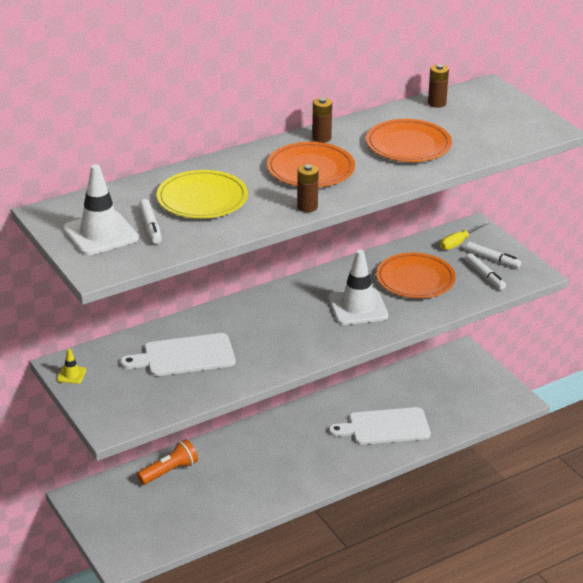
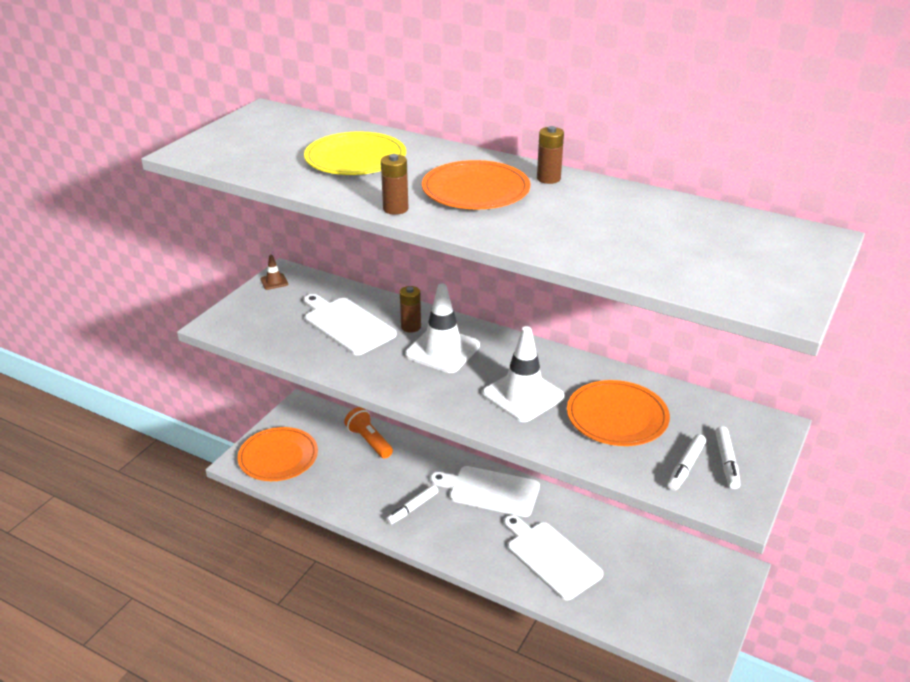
camera: 60 degrees right, 0 degrees up
yellow traffic cone [57,349,86,384] -> brown traffic cone [260,255,288,290]
white traffic cone [63,164,139,255] -> white traffic cone moved to [405,284,480,373]
orange flashlight [137,439,198,485] -> orange flashlight turned 150 degrees counterclockwise [344,407,393,458]
white marker [139,199,162,244] -> white marker moved to [386,485,438,525]
orange plate [366,119,452,162] -> orange plate moved to [237,427,318,481]
brown battery [428,64,449,108] -> brown battery moved to [400,286,421,333]
yellow screwdriver [440,221,489,250] -> none
none -> white cutting board [430,466,540,517]

